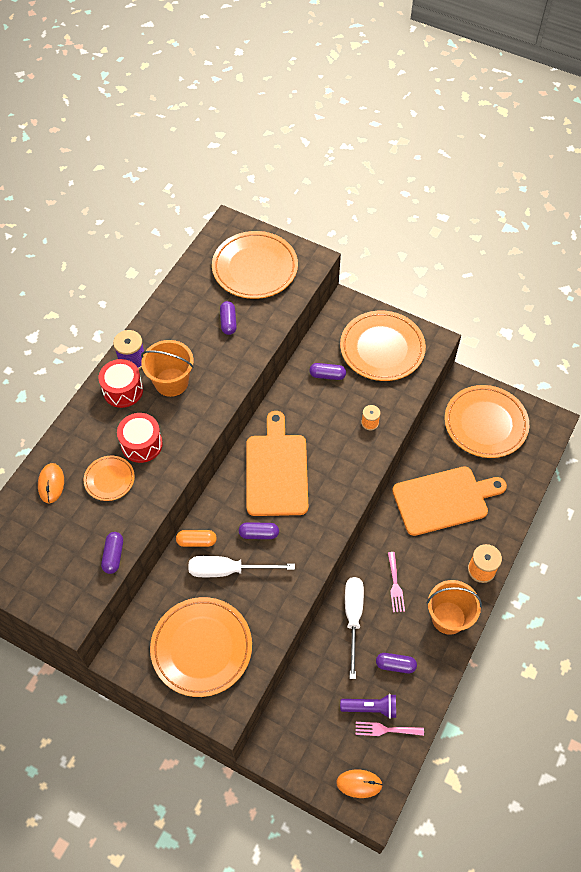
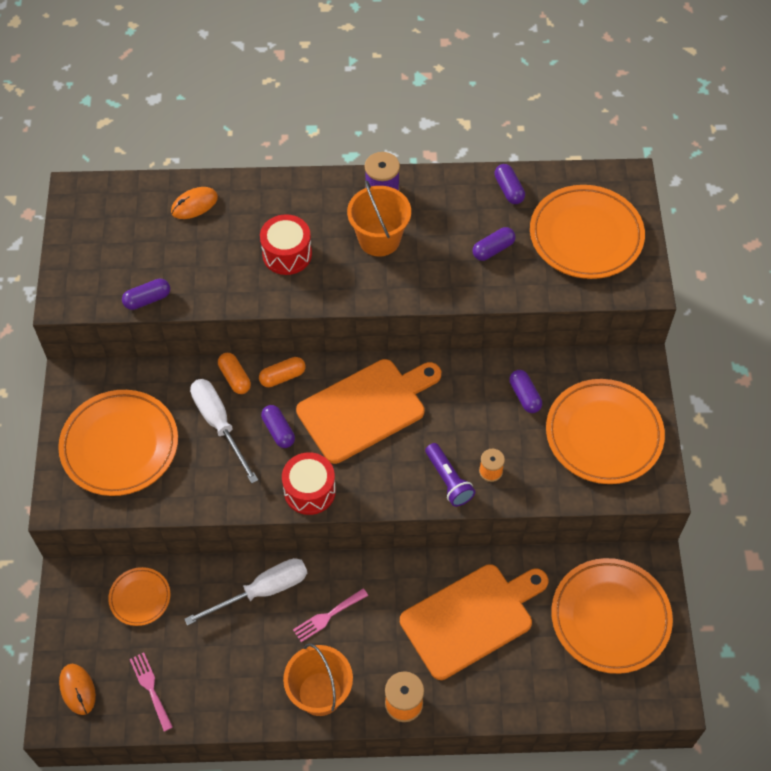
camera: 60 degrees right, 0 degrees up
orange plate [84,456,135,501] -> orange plate moved to [108,567,170,626]
red drum [99,359,143,408] -> red drum moved to [282,452,336,515]
purple flashlight [340,694,396,719] -> purple flashlight moved to [425,443,475,507]
purple capsule [376,653,417,673] -> purple capsule moved to [494,164,525,204]
orange cutting board [392,467,507,536] -> orange cutting board turned 75 degrees counterclockwise [400,564,548,680]
none -> orange capsule [259,357,306,387]

